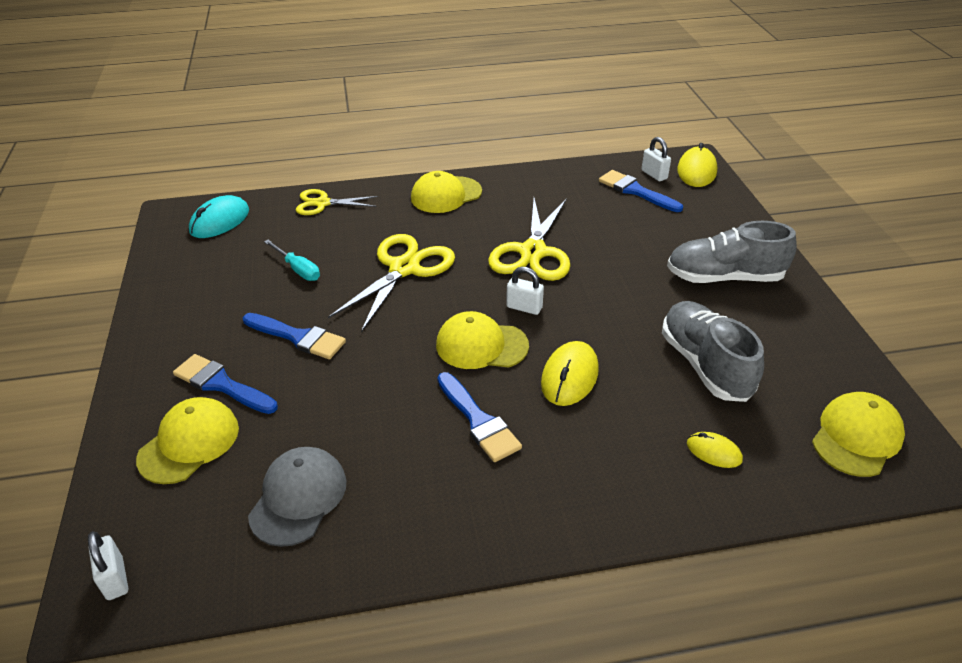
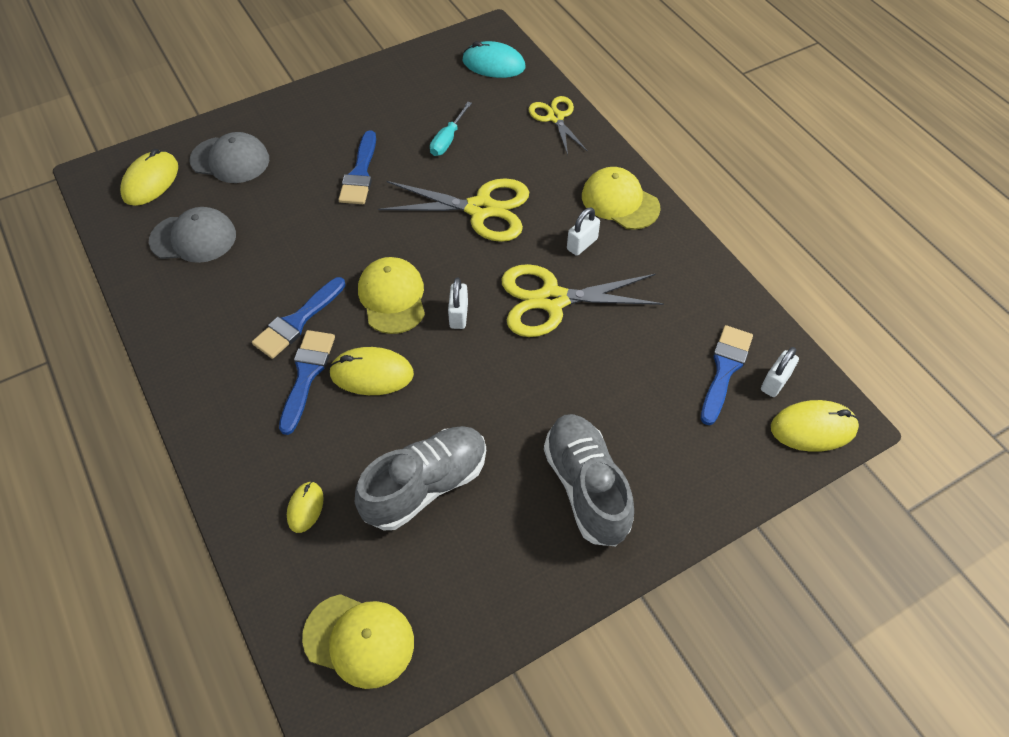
camera: 70 degrees right, 15 degrees up
white padlock [88,531,128,600] -> white padlock moved to [567,207,600,256]
yellow cap [136,397,239,484] -> grey cap [190,132,269,183]
blue brush [173,354,278,414] -> blue brush moved to [279,330,335,435]
none -> yellow mouse [120,149,178,206]

